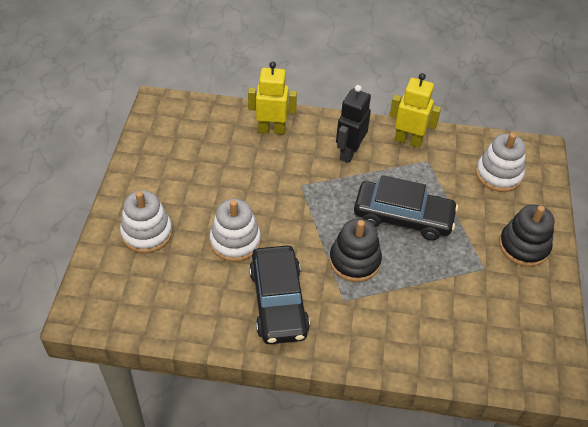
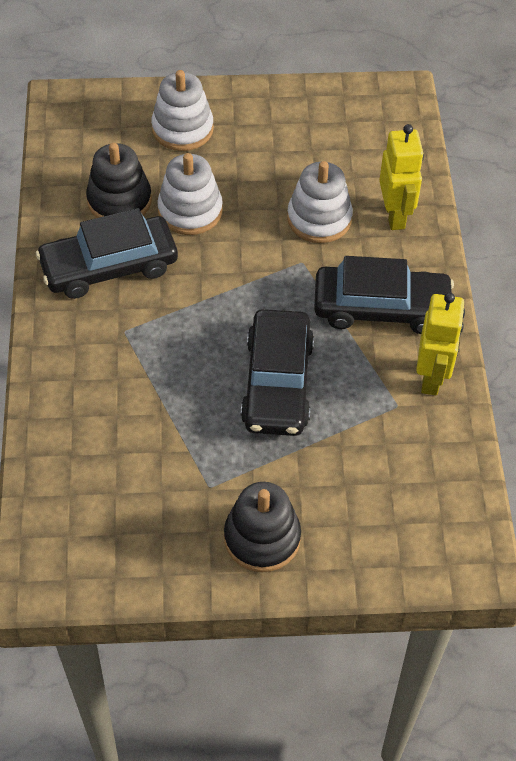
camera: 80 degrees right, 5 degrees up
black stacking toy [329,218,382,282] -> black stacking toy moved to [86,143,152,218]
black robot [336,85,371,163] -> black car [314,256,454,334]
white stacking toy [476,133,526,192] -> white stacking toy moved to [287,161,353,243]

